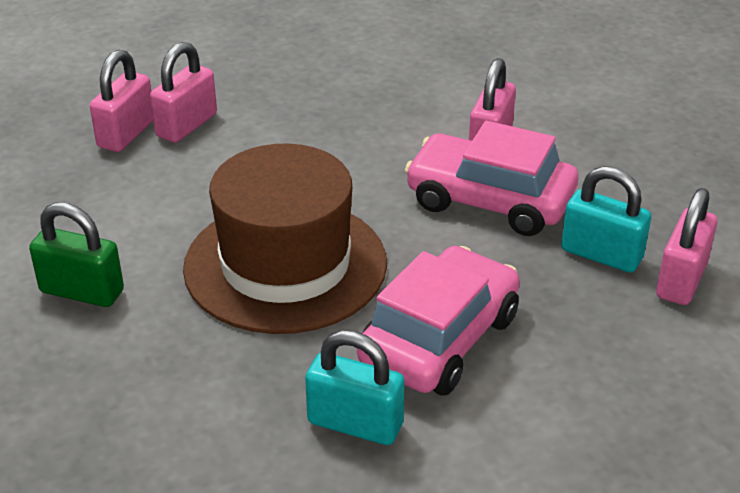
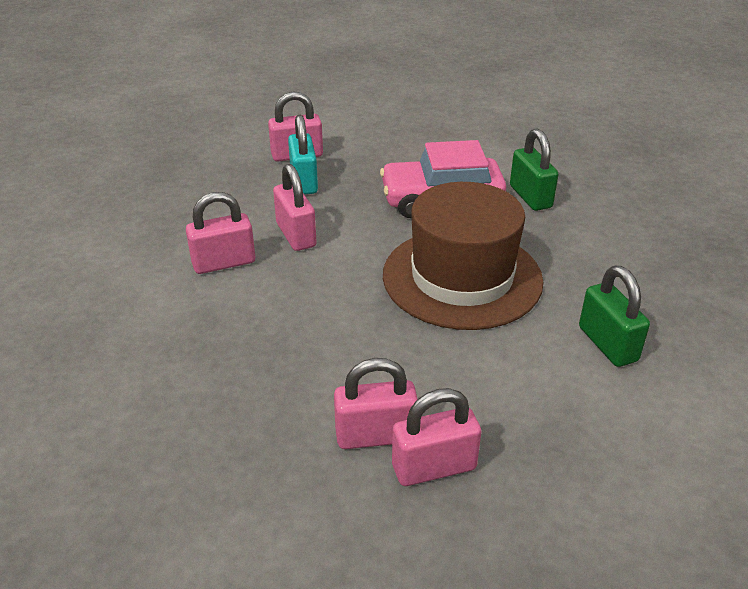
camera: 130 degrees left, 0 degrees up
turquoise padlock [305,330,405,445] -> green padlock [510,128,559,211]
pink car [405,121,578,236] -> pink padlock [273,164,317,251]

